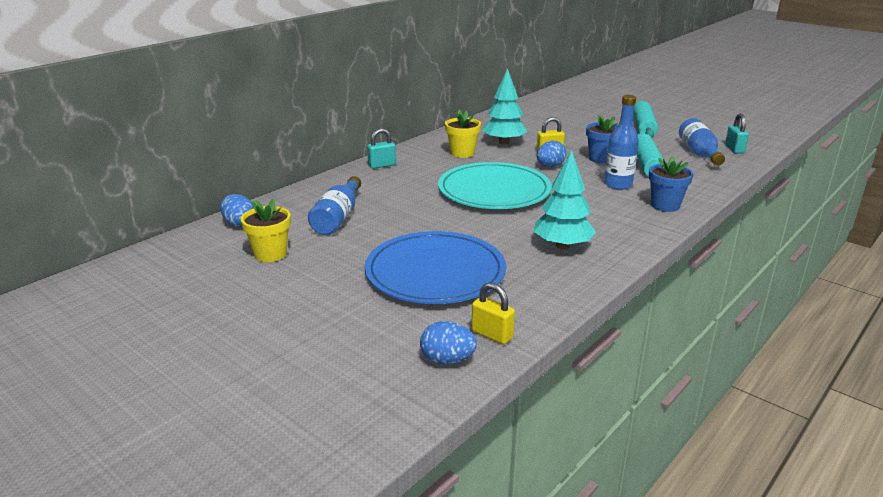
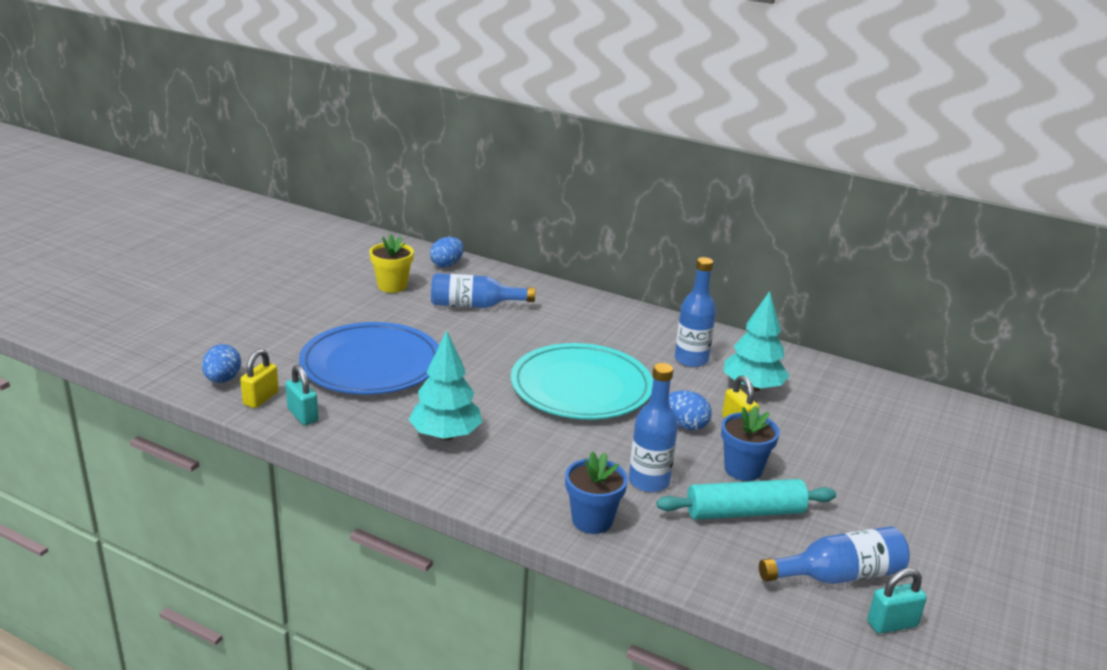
camera: 75 degrees right, 0 degrees up
turquoise padlock [367,128,396,169] -> turquoise padlock moved to [285,365,318,425]
yellow flower pot [445,109,481,158] -> blue bottle [675,257,716,367]
turquoise rolling pin [633,101,658,138] -> none

